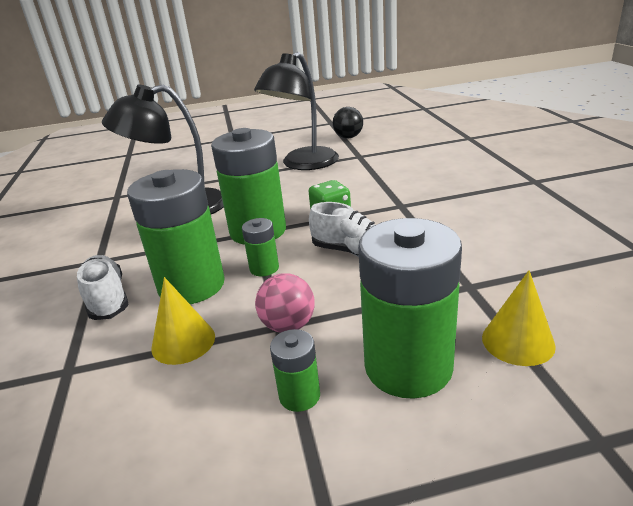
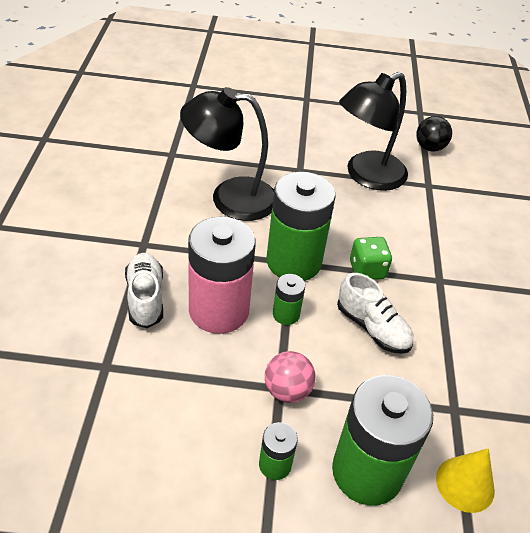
camera: 10 degrees right, 15 degrees up
green battery [127,169,225,304] -> pink battery [188,217,256,334]
yellow cone [152,277,215,365] -> none

